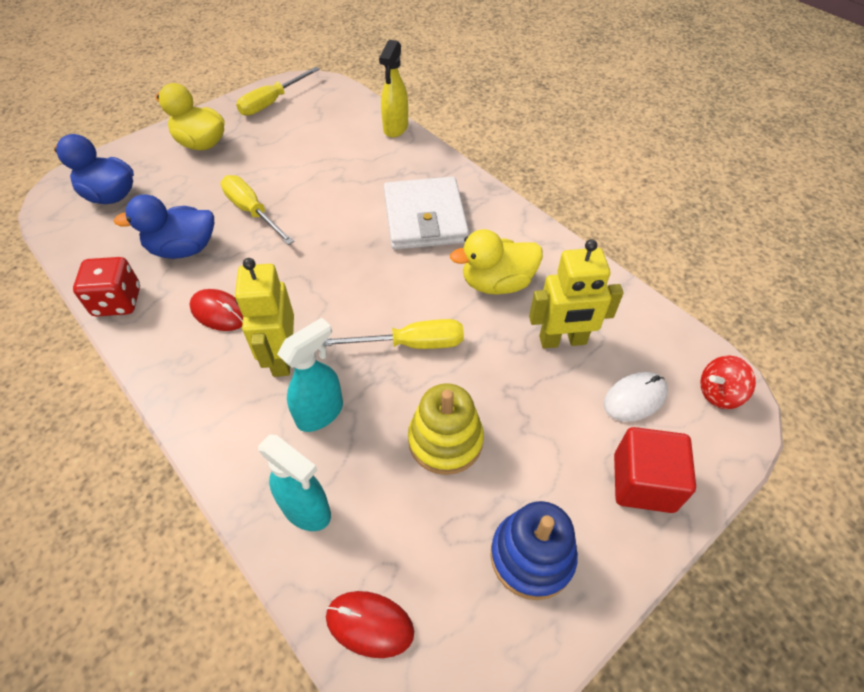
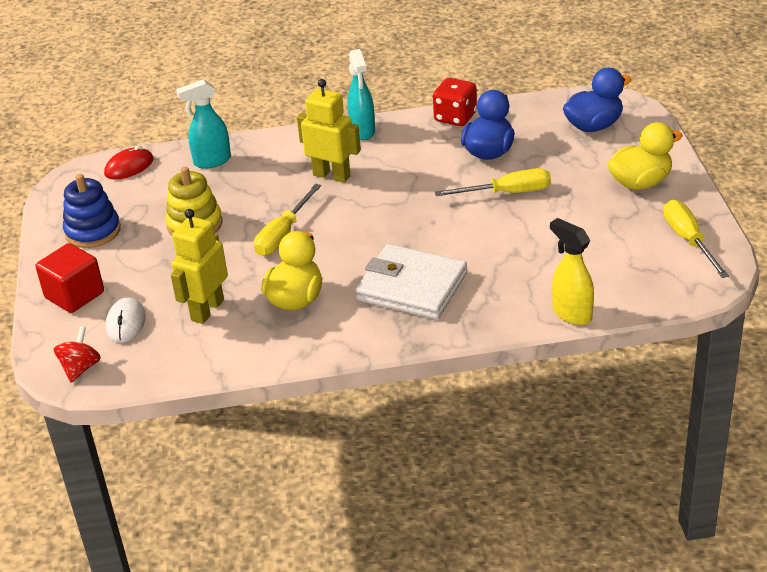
camera: 125 degrees right, 15 degrees down
red mouse [190,289,243,331] -> none
turquoise spray bottle [277,318,343,432] -> turquoise spray bottle moved to [347,49,375,140]

